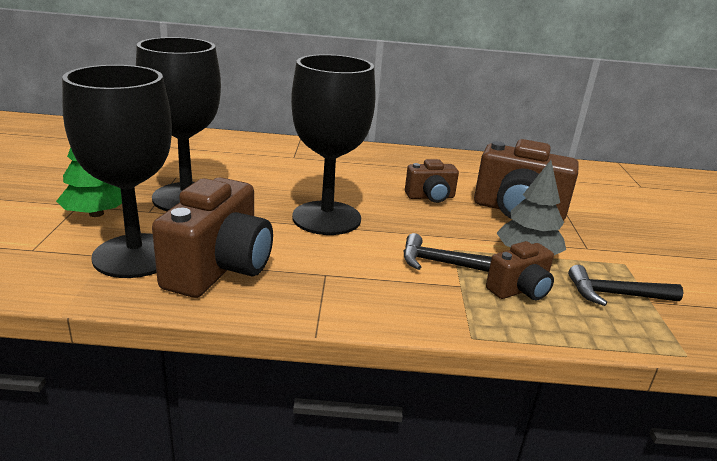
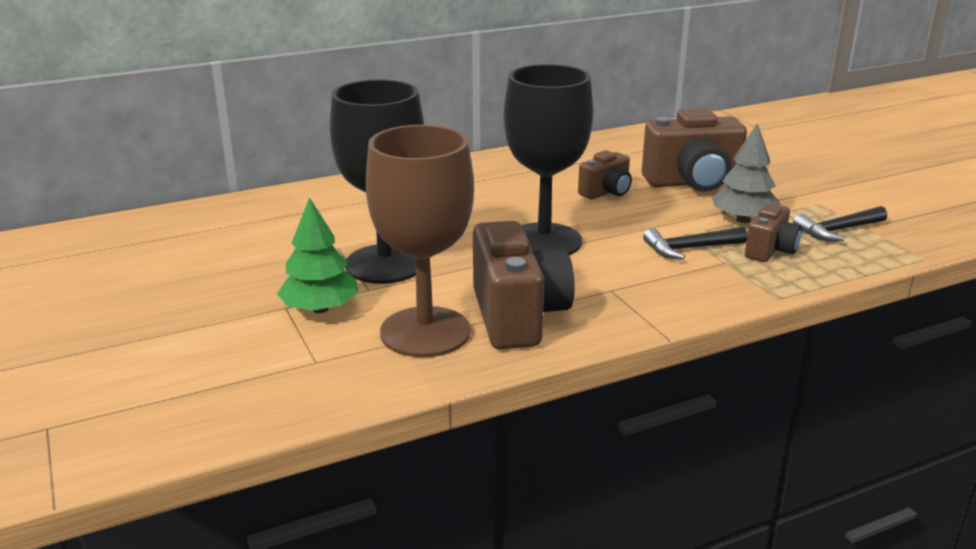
camera: 25 degrees left, 0 degrees up
black goblet [62,65,172,278] -> brown goblet [366,125,474,357]

